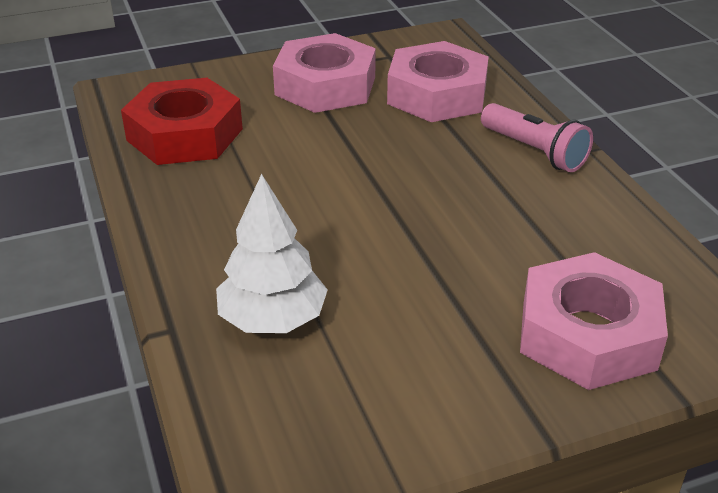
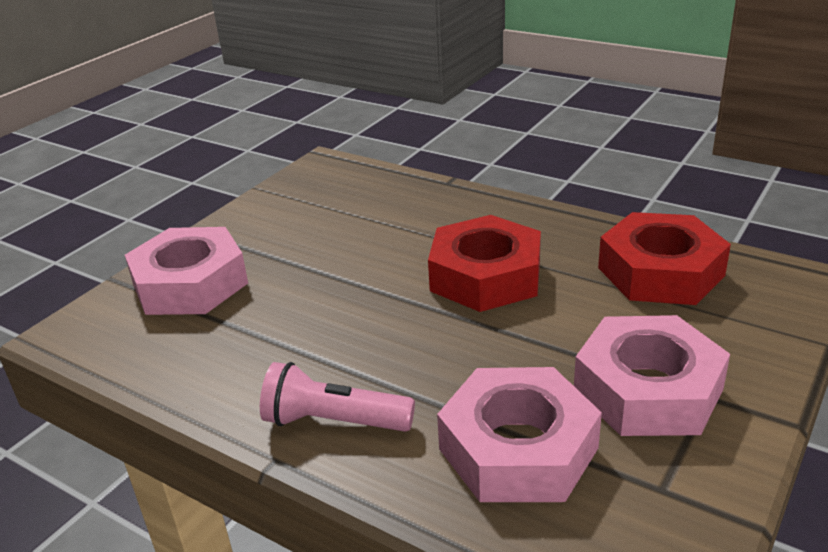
camera: 145 degrees right, 5 degrees down
white tree [216,174,328,333] -> none
none -> red nut [428,215,541,312]

